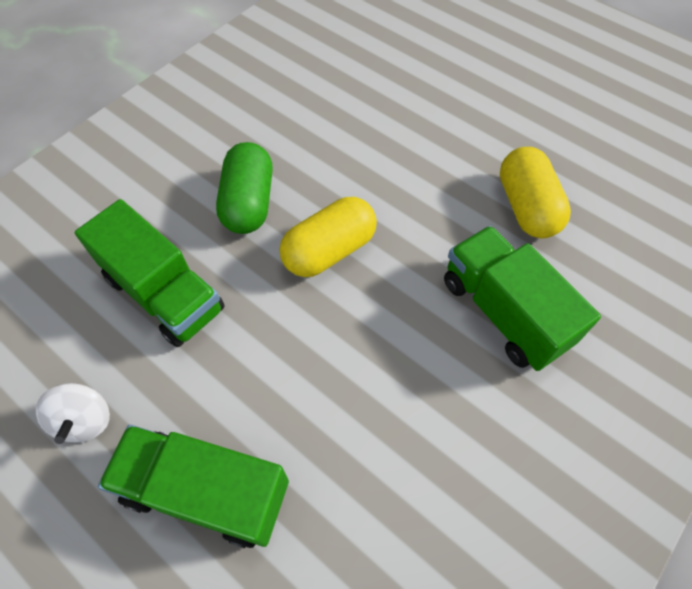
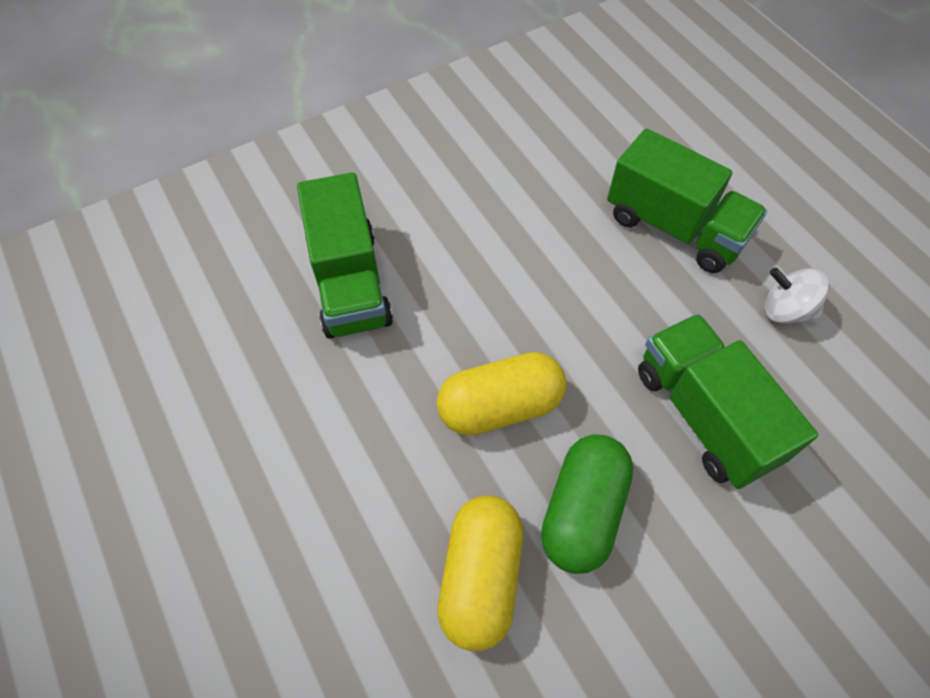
camera: 160 degrees left, 0 degrees up
white spinning top [36,383,110,444] -> white spinning top turned 75 degrees counterclockwise [765,268,830,324]
yellow capsule [500,147,571,238] -> yellow capsule moved to [438,495,523,651]

